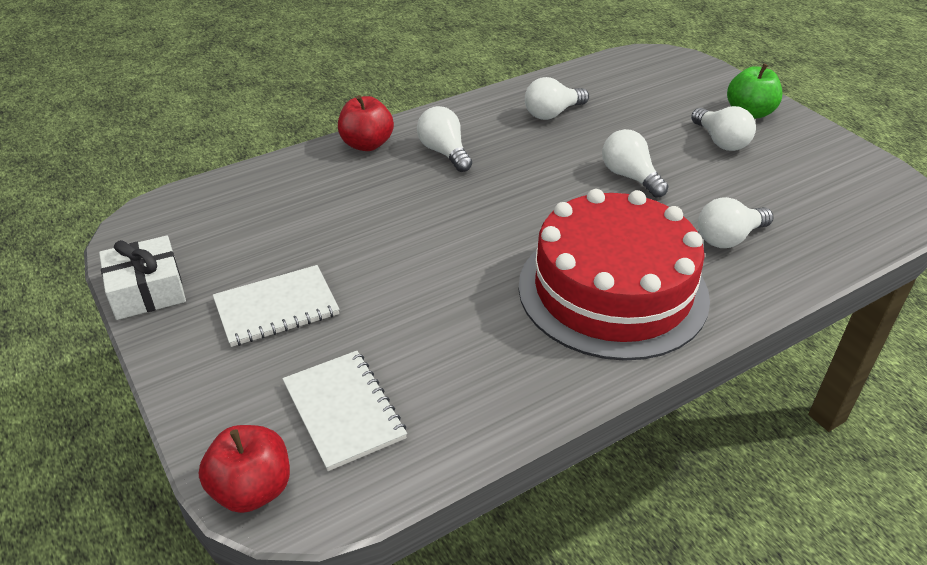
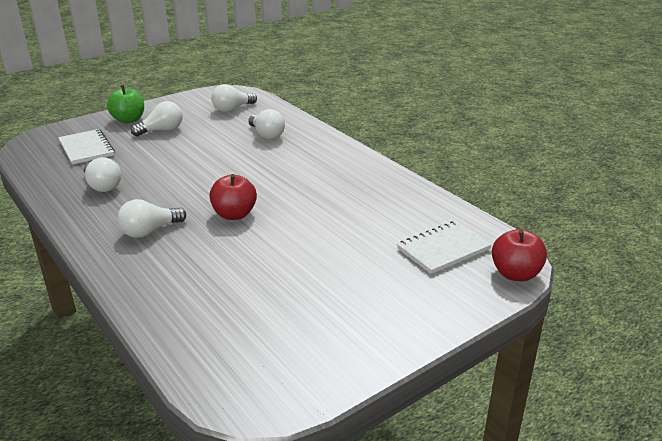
camera: 95 degrees left, 10 degrees down
white gift [99,235,186,320] -> none
white notebook [213,265,340,347] -> white notebook moved to [58,129,115,165]
red apple [338,95,394,151] -> red apple moved to [209,174,257,220]
red cake [518,189,710,361] -> none
white light bulb [602,129,669,198] -> white light bulb moved to [211,84,257,112]

